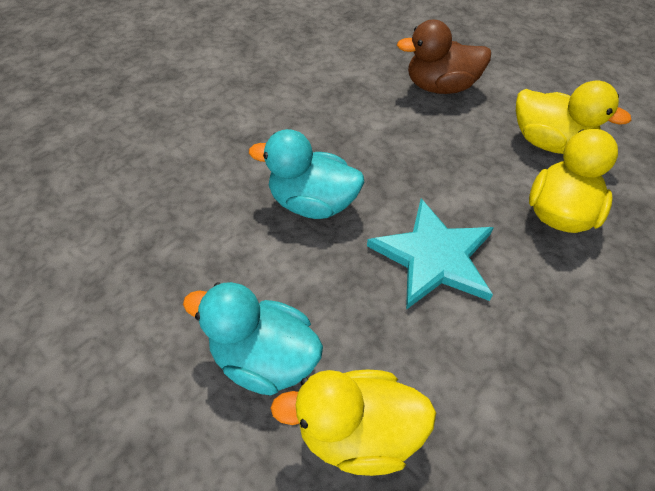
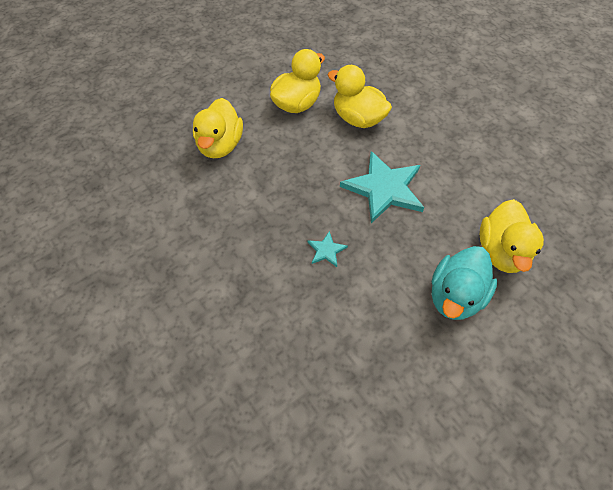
camera: 80 degrees left, 5 degrees up
turquoise duck [249,129,364,219] -> turquoise star [307,231,348,267]
brown duck [397,19,491,94] -> yellow duck [193,98,243,158]

